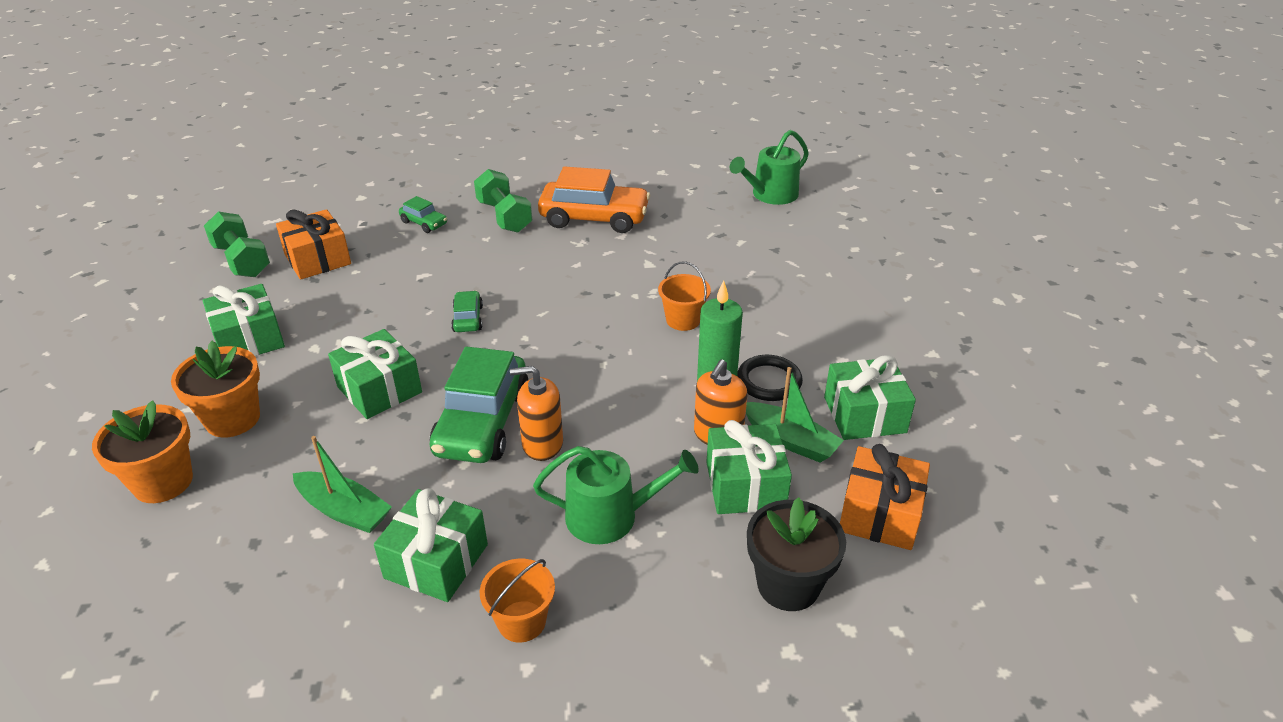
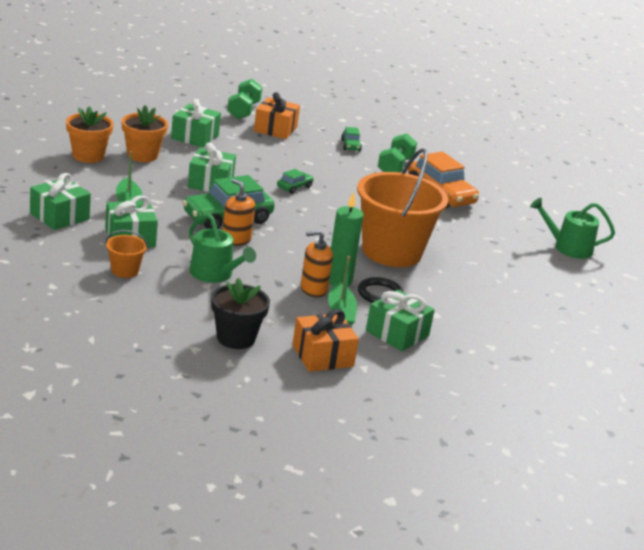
camera: 45 degrees right, 10 degrees down
orange bucket [658,261,711,331] -> orange bucket [357,148,448,267], size x2.42
green gift [706,420,792,514] -> green gift moved to [30,173,91,230]

